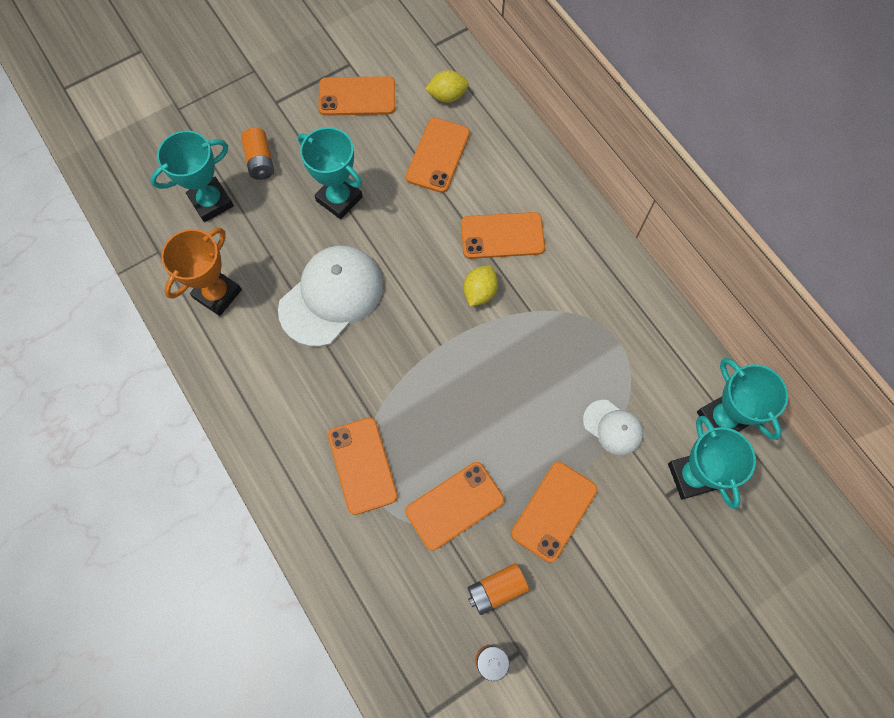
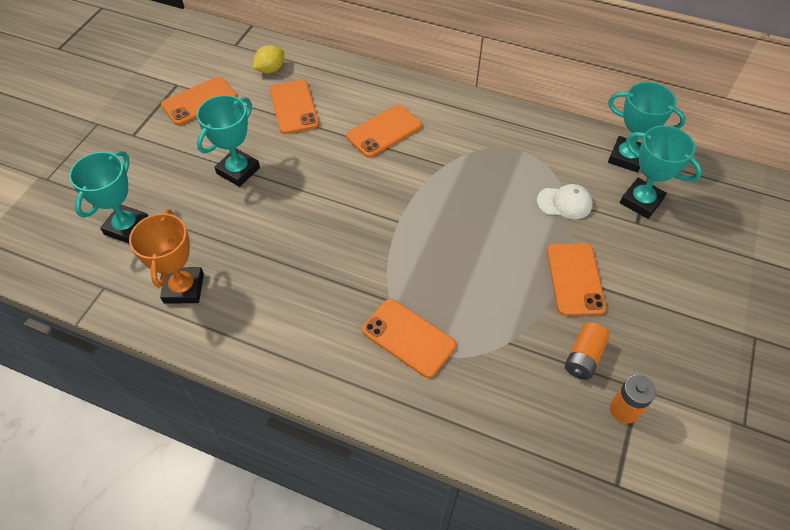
camera: 35 degrees left, 15 degrees down
orange battery [241,128,274,180] -> none
white cap [278,246,383,347] -> none
turquoise trophy [298,127,363,219] -> turquoise trophy turned 60 degrees counterclockwise [197,95,260,187]
orange phone [405,462,504,550] -> none
yellow lemon [464,265,498,307] -> none

